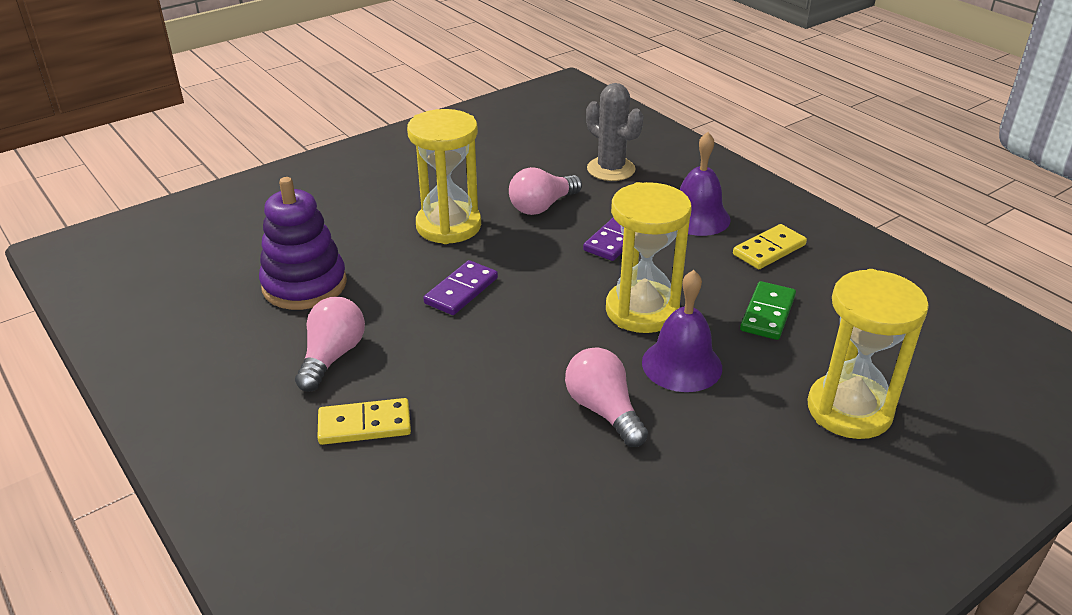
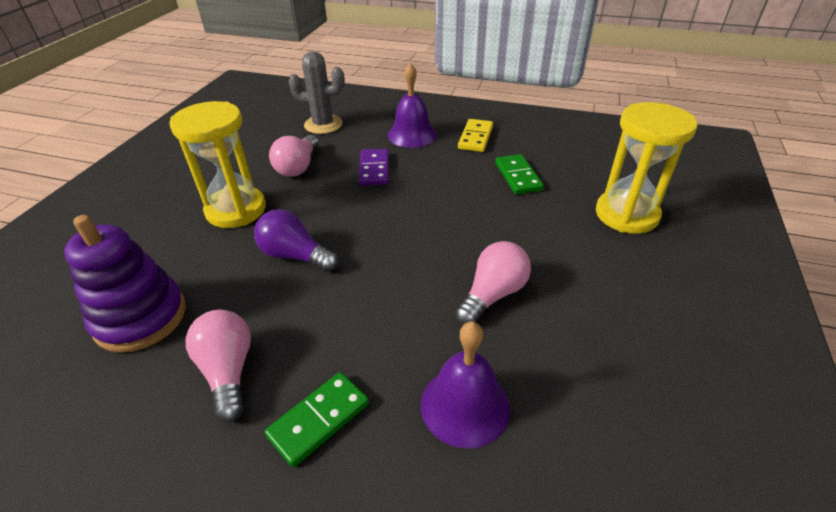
camera: 35 degrees left, 5 degrees up
yellow domino [317,398,411,445] -> green domino [265,372,369,467]
purple domino [423,260,498,315] -> purple light bulb [254,209,338,272]
pink light bulb [565,347,648,447] -> pink light bulb turned 105 degrees clockwise [455,241,531,325]
yellow hourglass [606,182,692,333] -> none
purple bell [642,270,722,392] -> purple bell moved to [421,321,510,449]

